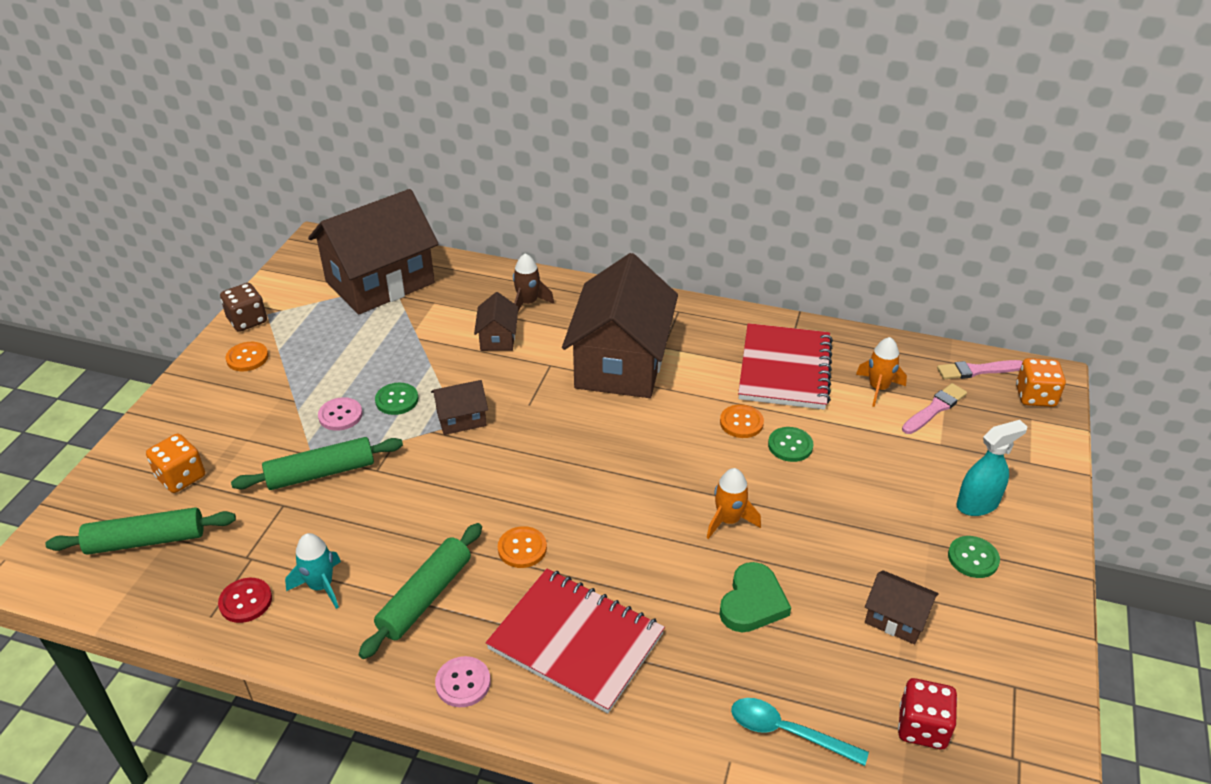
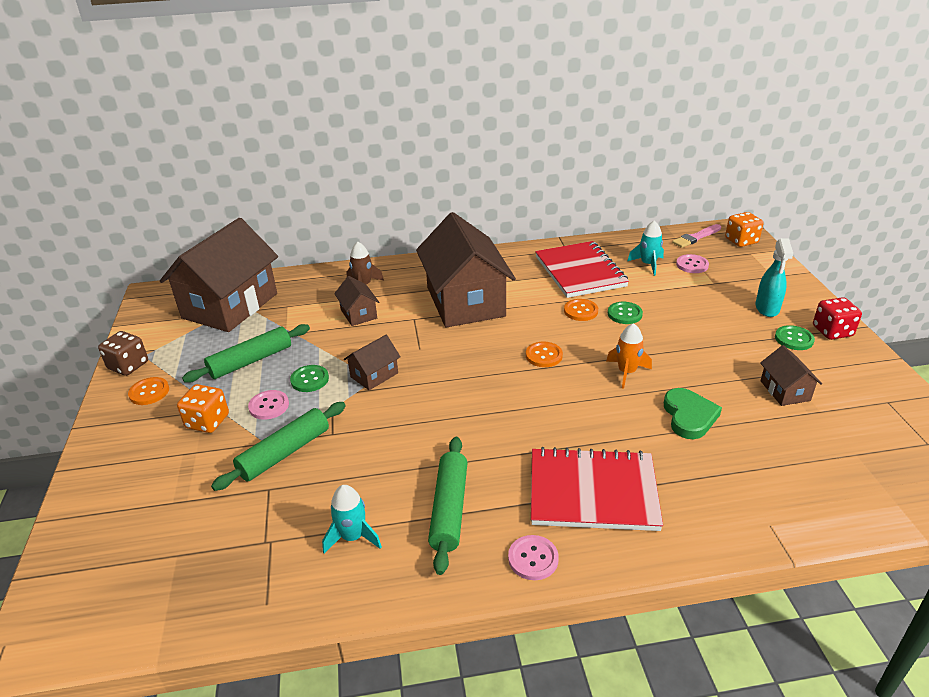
camera: 25 degrees left, 5 degrees down
green rolling pin [46,507,236,555] -> green rolling pin moved to [182,324,310,383]
orange dice [146,433,205,493] -> orange dice moved to [177,384,229,433]
red button [218,578,272,623] -> none
orange button [498,526,547,568] -> orange button moved to [526,342,563,367]
turquoise spoon [731,698,869,766] -> none
orange rocket [856,337,907,407] -> turquoise rocket [628,221,664,276]
brown house [865,570,939,644] -> brown house turned 75 degrees clockwise [760,345,822,406]
red dice [898,678,957,749] -> red dice moved to [813,297,862,340]
pink brush [902,383,967,434] -> pink button [676,254,709,273]
turquoise spray bottle [956,420,1027,516] -> turquoise spray bottle turned 150 degrees clockwise [755,238,793,317]

